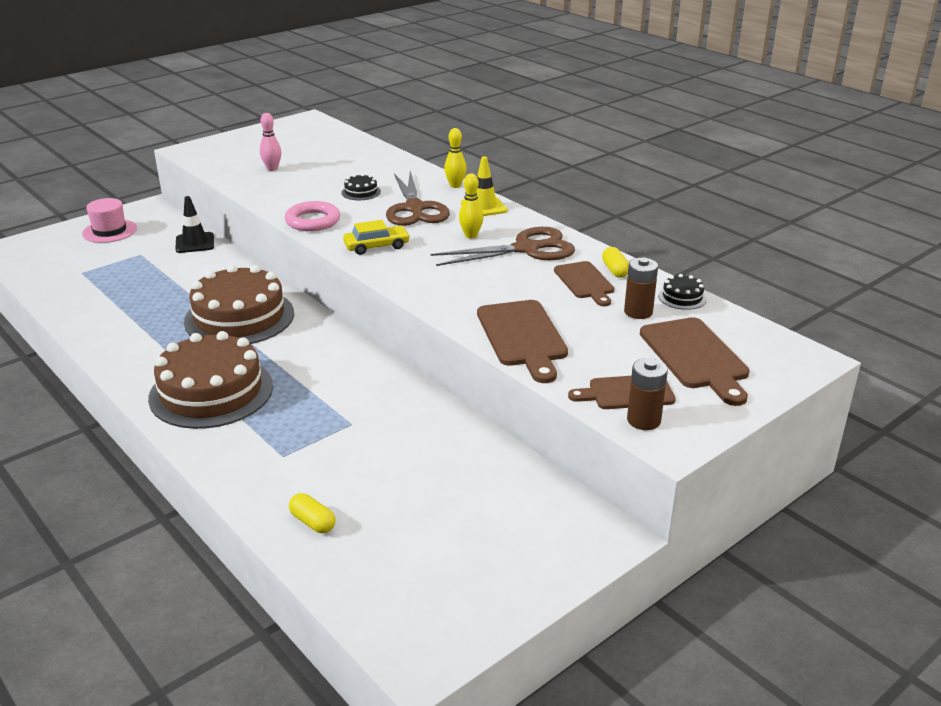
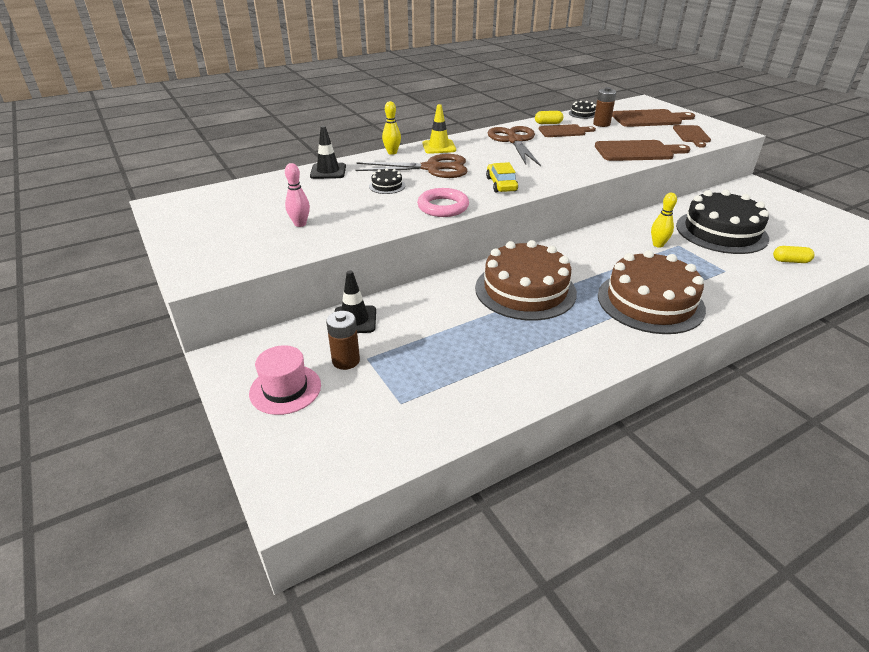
camera: 80 degrees left, 5 degrees up
yellow capsule [289,493,335,533] -> yellow capsule turned 45 degrees clockwise [773,246,814,263]
yellow bowling pin [459,174,483,239] -> yellow bowling pin moved to [651,193,677,248]
brown battery [627,358,668,430] -> brown battery moved to [326,311,360,370]
none -> black traffic cone [310,126,346,179]
none -> black cake [676,190,769,254]

